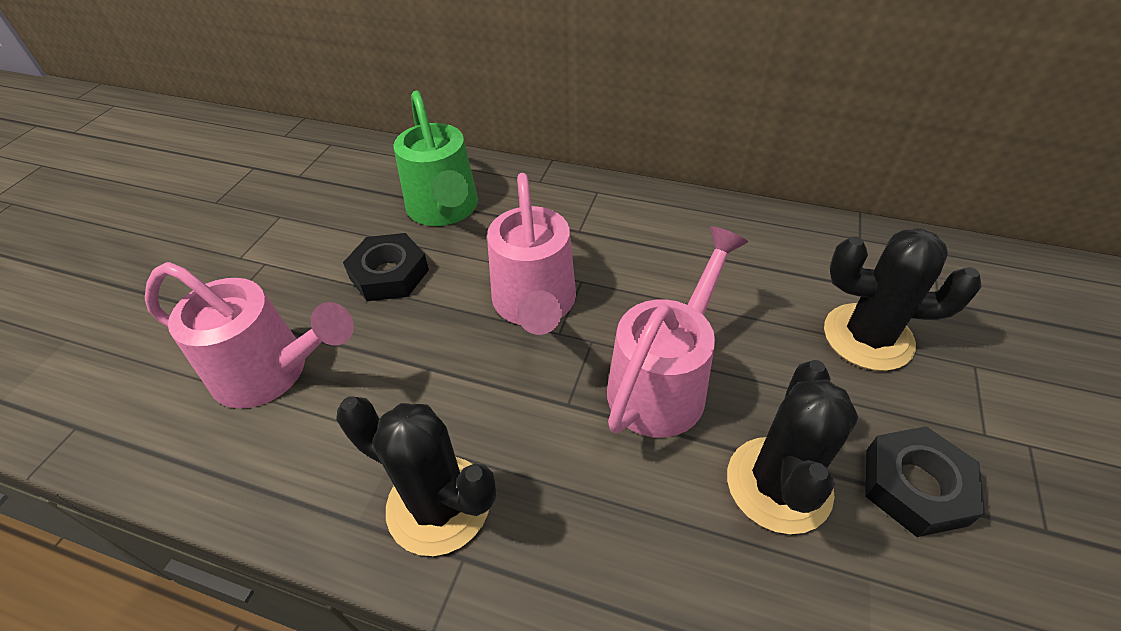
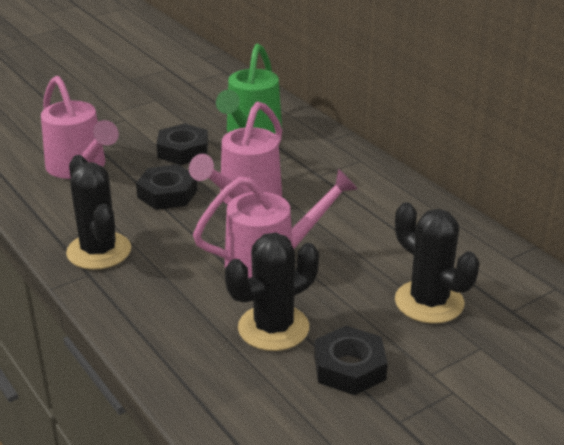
camera: 35 degrees right, 15 degrees down
none -> black nut [136,164,198,210]

